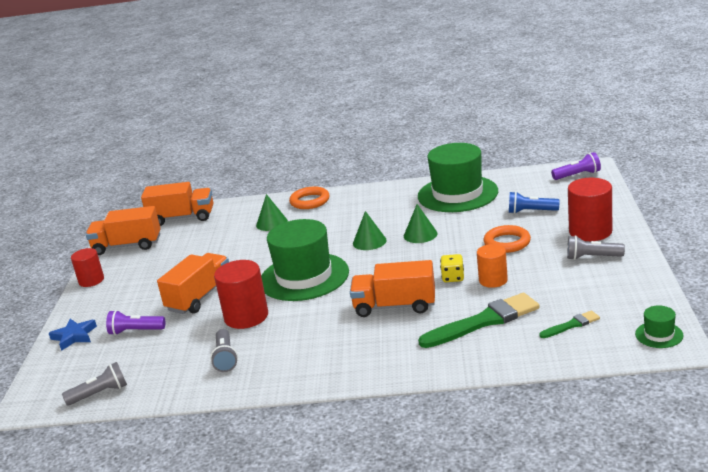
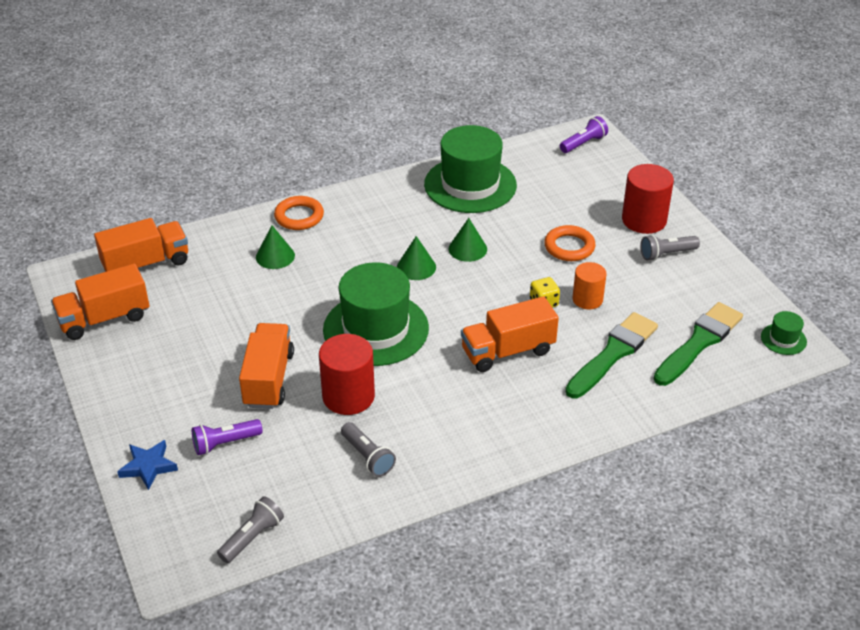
camera: 30 degrees left, 15 degrees up
red cylinder [71,248,104,287] -> none
blue flashlight [509,191,559,214] -> none
green brush [539,311,600,338] -> green brush [654,302,743,386], size x2.02

